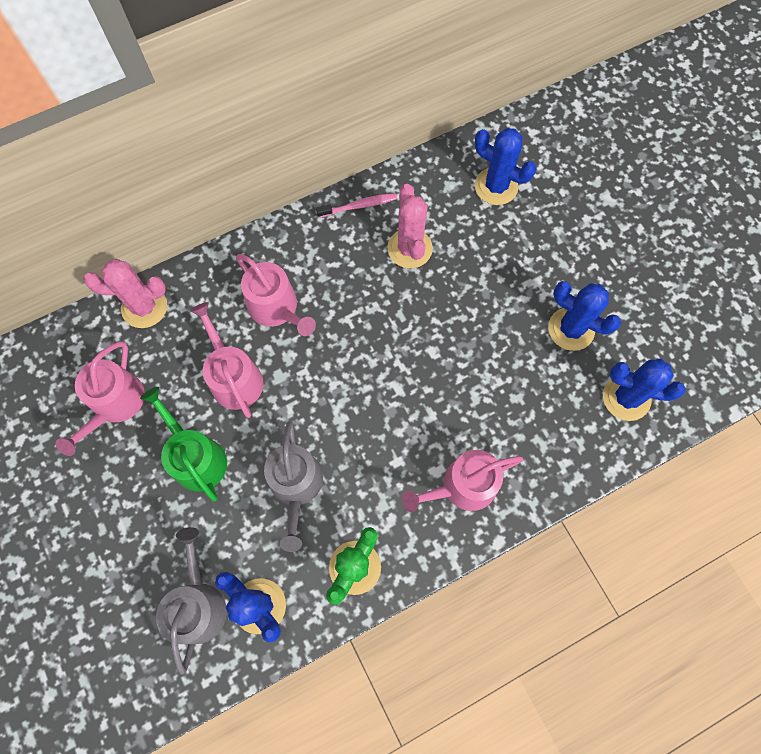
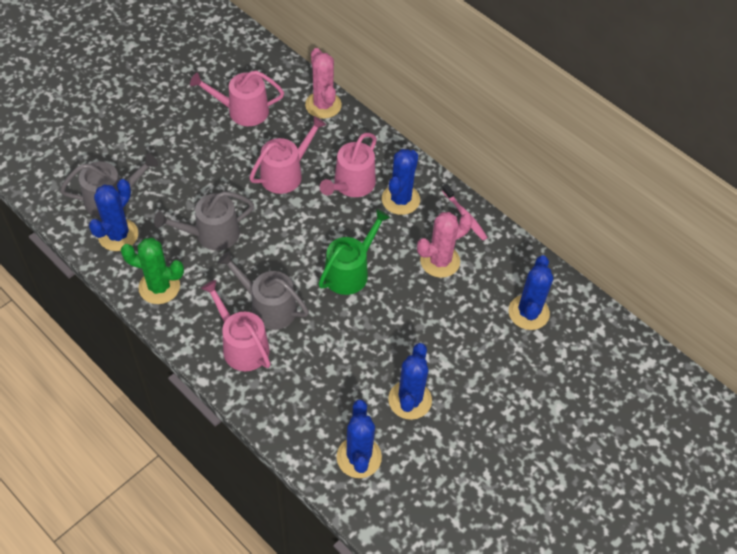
camera: 70 degrees right, 15 degrees down
green watering can [140,387,227,501] -> green watering can moved to [318,209,390,295]
none -> grey watering can [217,251,309,330]
none -> blue cactus [382,149,420,215]

